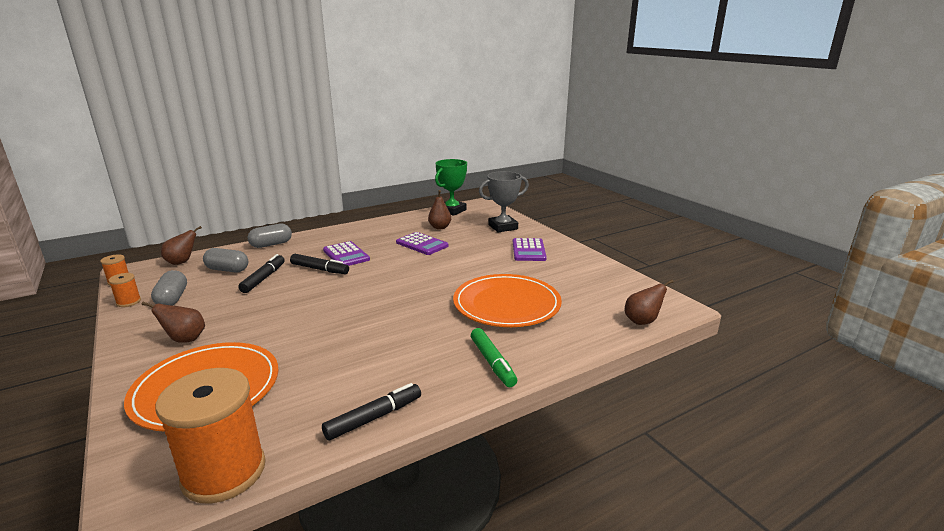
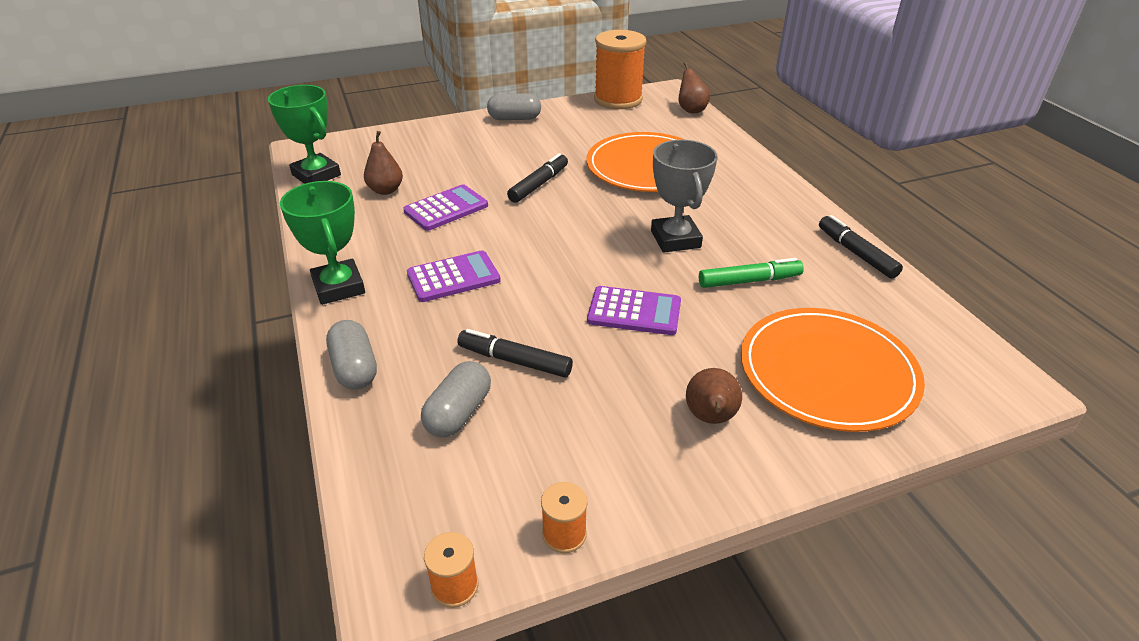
camera: 80 degrees left, 15 degrees up
grey capsule [151,270,187,306] -> grey capsule moved to [487,93,541,120]
orange spool [156,368,266,504] -> orange spool moved to [594,30,647,109]
brown pear [161,226,202,265] -> none
black marker [290,254,349,274] -> black marker moved to [507,153,568,203]
green marker [471,328,517,387] -> green marker moved to [699,258,804,288]
grey trophy [479,171,529,232] -> grey trophy moved to [651,139,718,253]
purple calculator [513,238,547,261] -> purple calculator moved to [587,286,681,335]
none -> green trophy [280,181,365,305]

